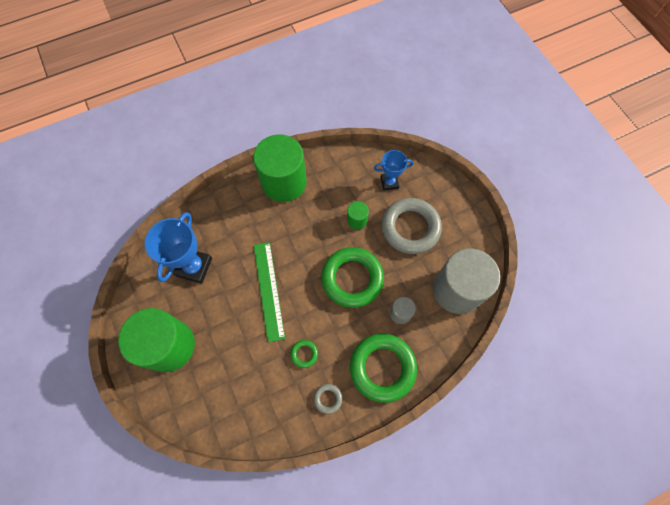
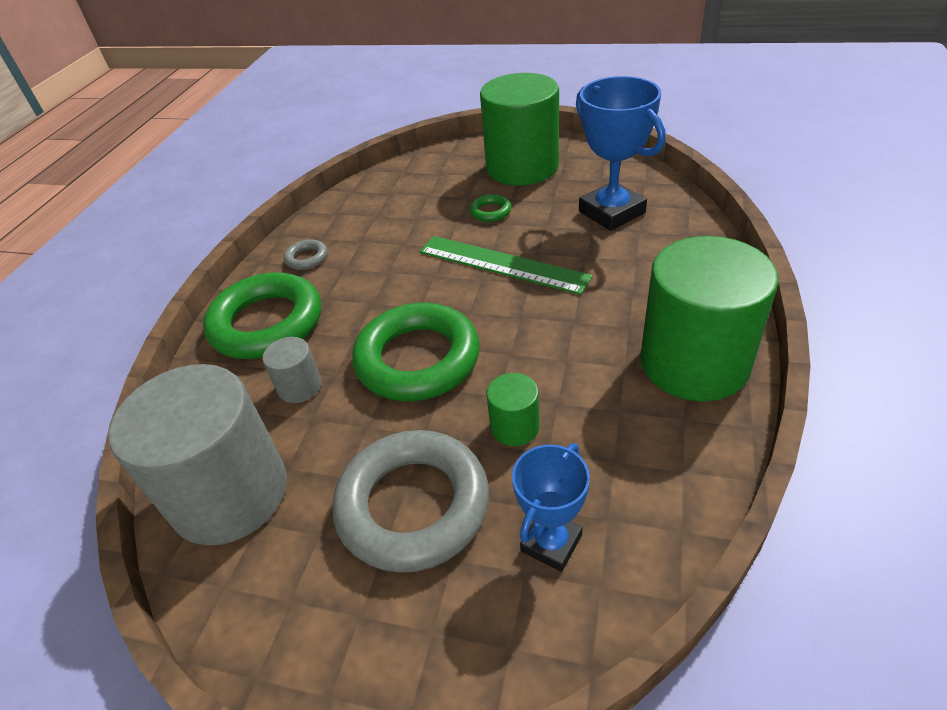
camera: 135 degrees right, 25 degrees down
green ring [290,340,318,368] -> green ring moved to [470,194,511,222]

